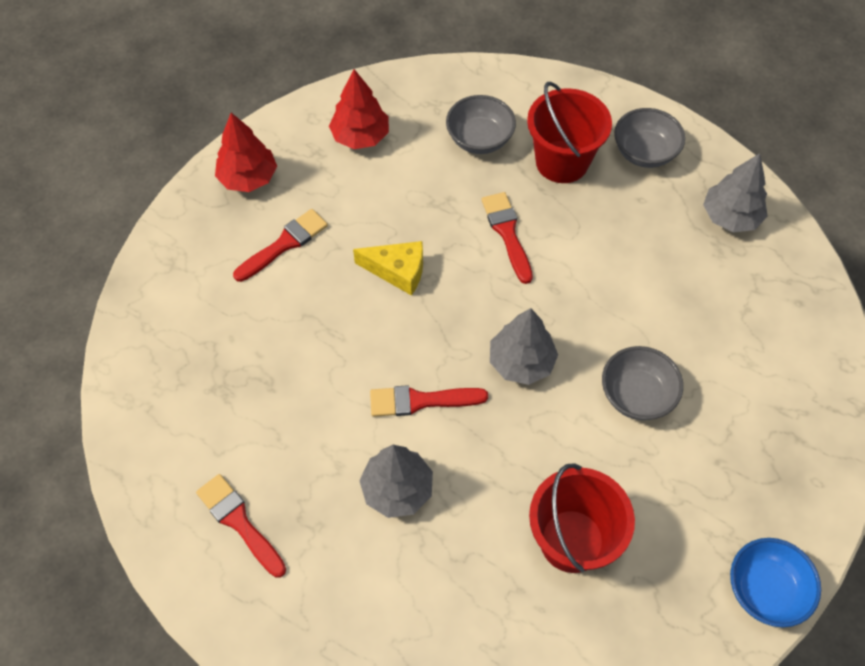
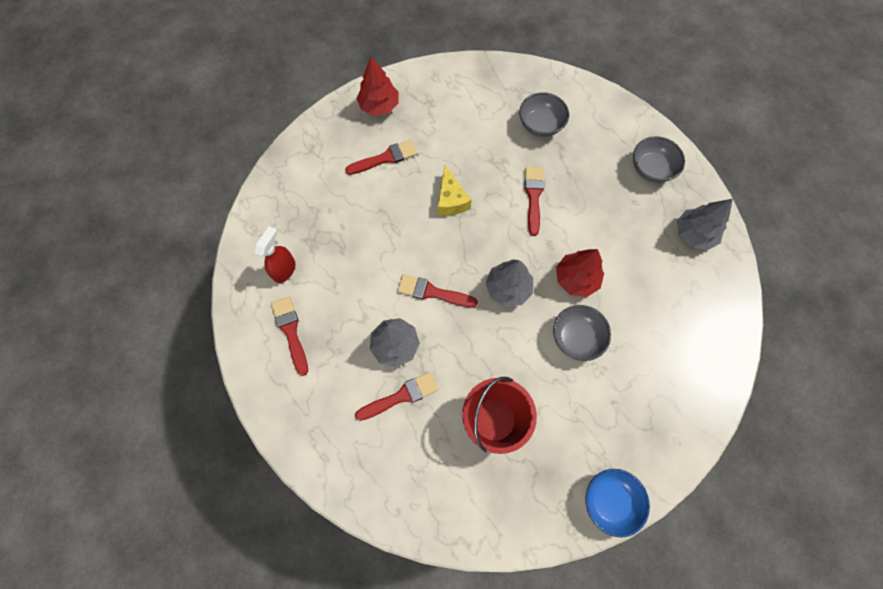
camera: 20 degrees right, 10 degrees up
red tree [329,69,389,149] -> red tree moved to [556,249,604,297]
yellow cheese [353,241,423,296] -> yellow cheese turned 45 degrees clockwise [438,165,472,216]
red bucket [527,82,612,183] -> none
none -> red spray bottle [255,226,296,283]
none -> red brush [355,372,438,421]

